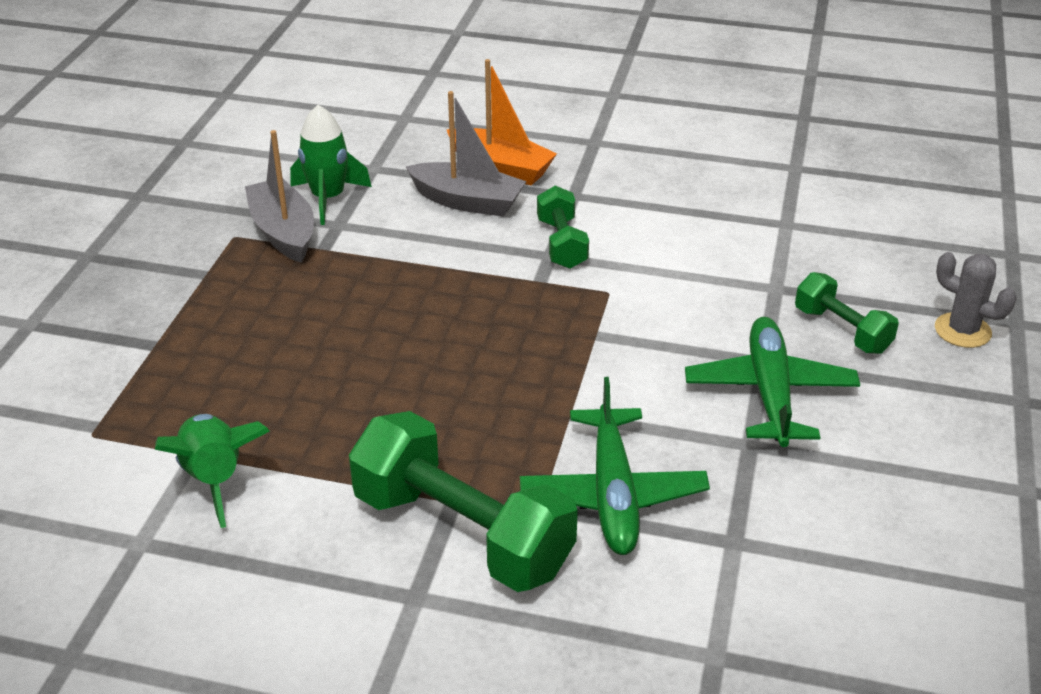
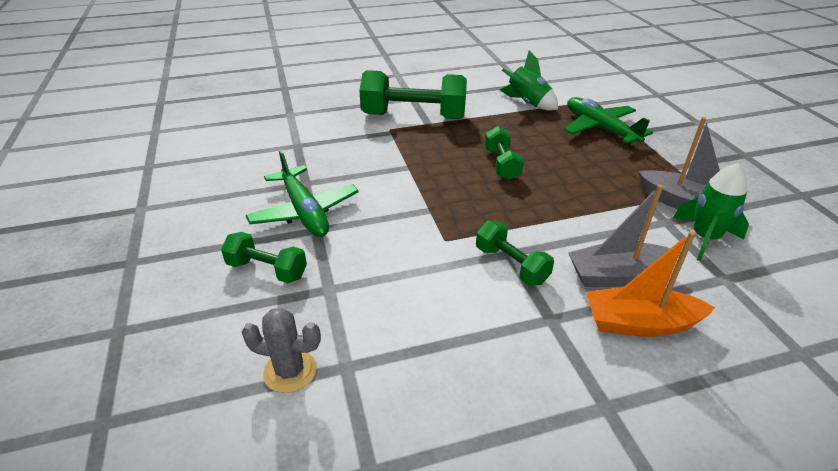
camera: 150 degrees right, 0 degrees up
green plane [520,377,710,555] -> green plane moved to [564,97,653,145]
grey cactus [935,252,1017,348] -> grey cactus moved to [242,307,321,393]
none -> green dumbbell [485,126,524,180]

